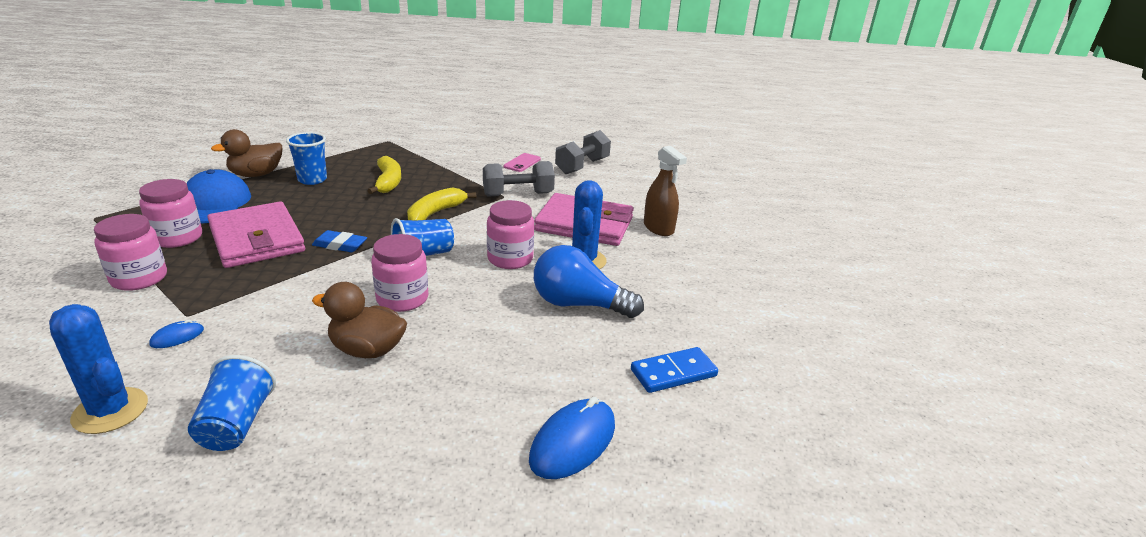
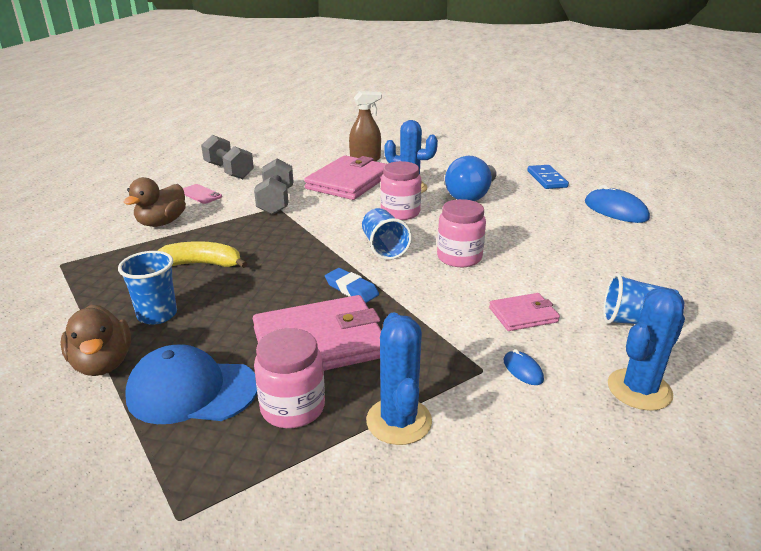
camera: 75 degrees left, 0 degrees up
pink jar [94,214,167,291] -> blue cactus [366,312,432,445]
blue eraser [312,230,367,252] -> blue eraser turned 75 degrees counterclockwise [325,268,379,303]
brown duck [312,282,407,358] -> brown duck moved to [124,177,186,227]
yellow banana [407,188,477,220] -> none
none -> pink wallet [489,293,560,331]

